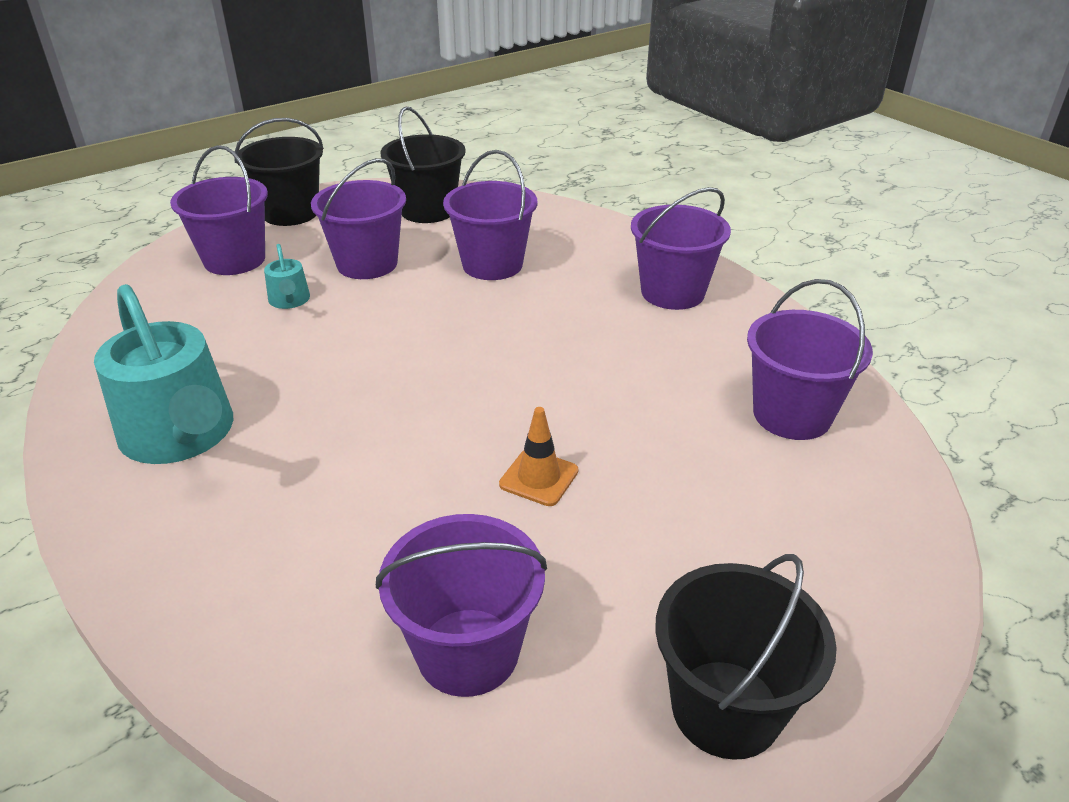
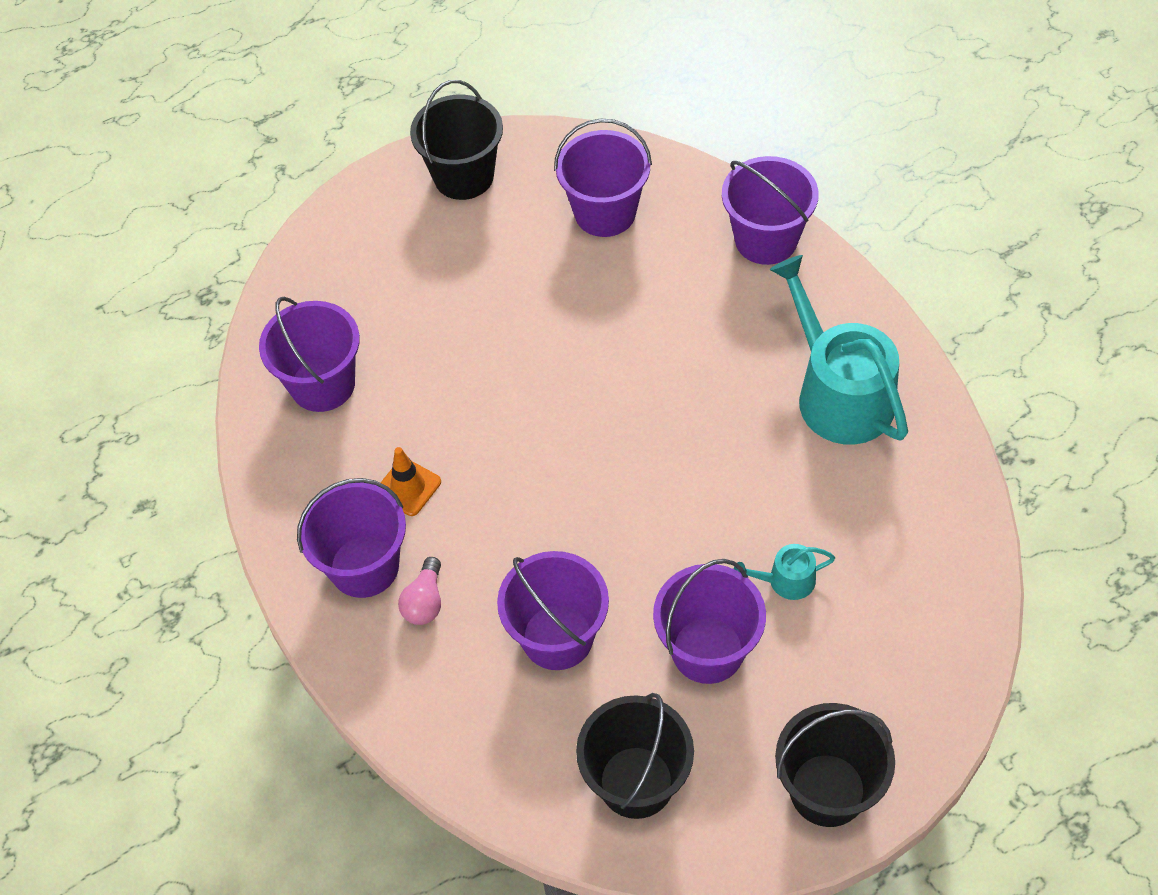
camera: 170 degrees left, 20 degrees up
purple bucket [170,145,268,275] -> purple bucket moved to [722,156,819,265]
turquoise watering can [264,244,310,309] -> turquoise watering can turned 90 degrees counterclockwise [734,544,835,600]
orange traffic cone [499,407,578,506] -> orange traffic cone moved to [381,447,441,516]
none -> pink light bulb [398,557,441,625]

